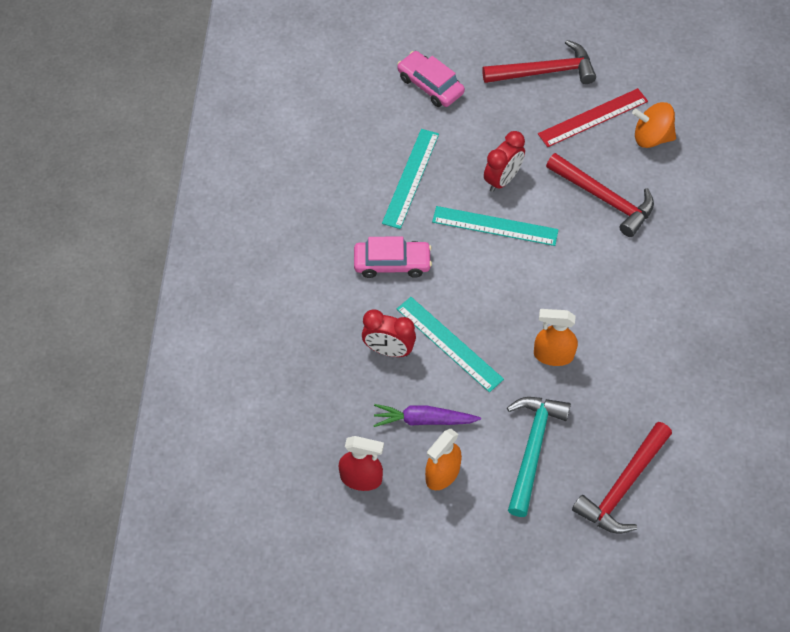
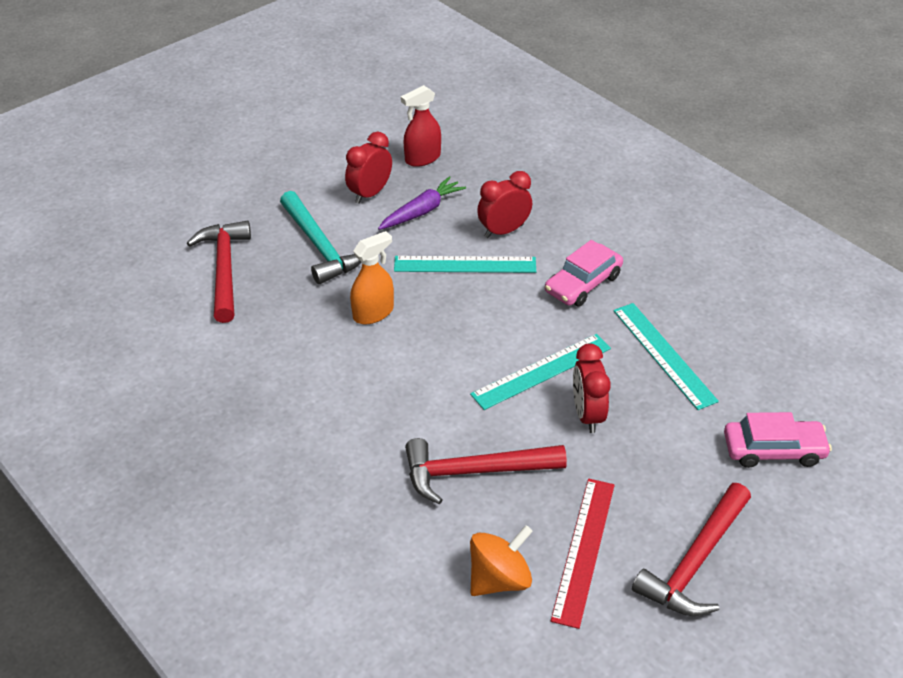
camera: 135 degrees right, 15 degrees down
orange spray bottle [425,429,462,490] -> red clock [345,132,392,204]

